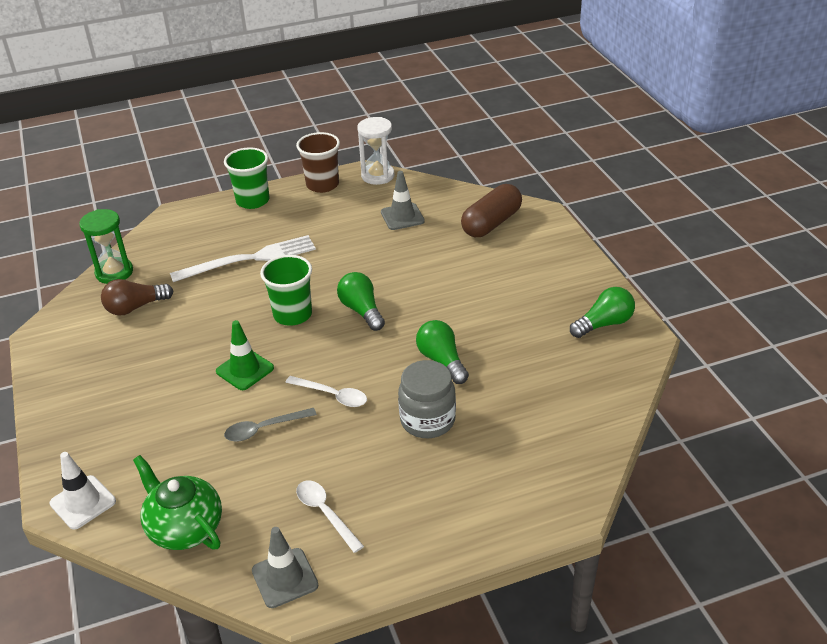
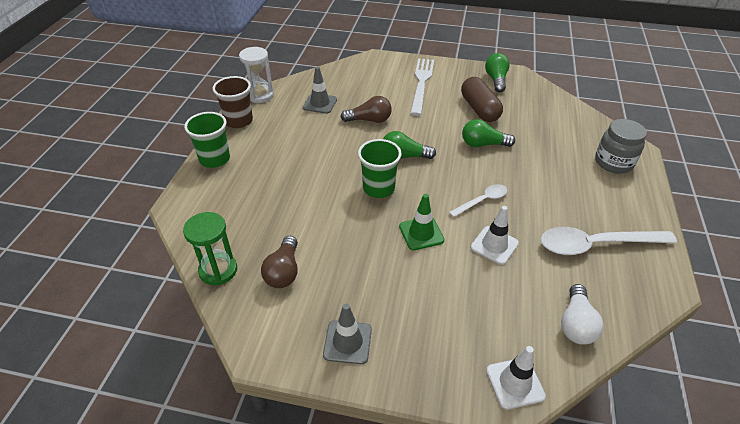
camera: 60 degrees left, 5 degrees up
green teapot [133,455,222,550] -> white light bulb [561,284,603,345]
white fork [170,235,316,282] -> white fork moved to [410,58,434,116]
grey spoon [224,408,317,442] -> white traffic cone [471,206,519,265]
grey traffic cone [252,527,318,608] -> grey traffic cone moved to [323,304,372,364]
white spoon [296,480,364,553] -> white spoon [541,227,677,255], size x1.84
grey jar [398,360,456,438] -> grey jar moved to [595,119,647,173]
brown capsule [461,184,522,237] -> brown capsule moved to [461,77,503,122]
none -> brown light bulb [341,96,392,123]

